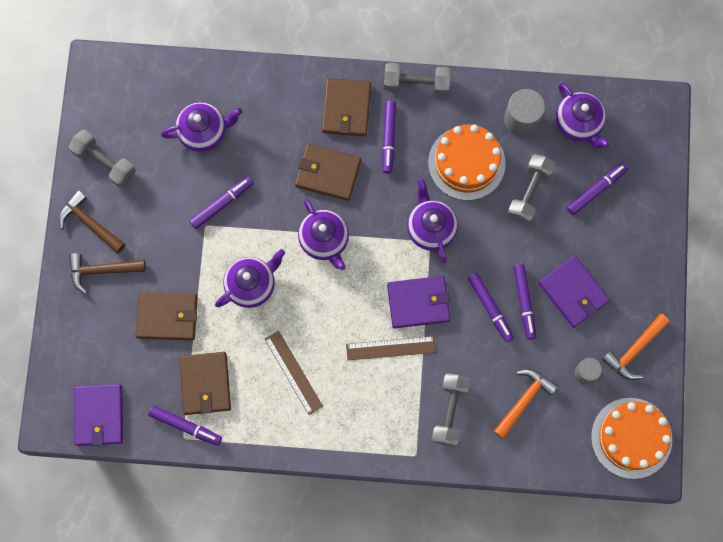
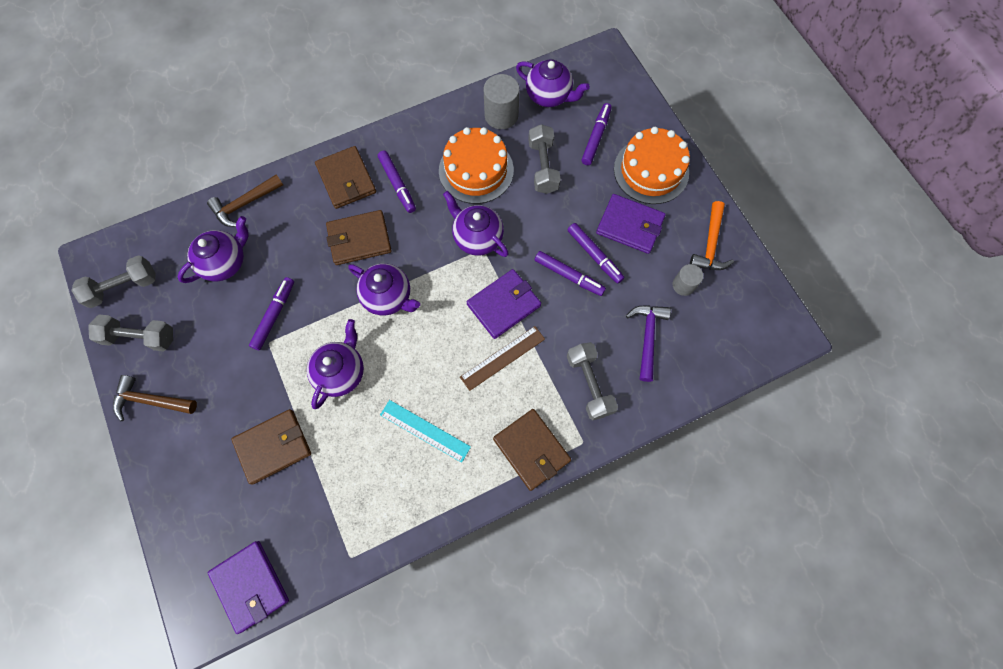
camera: 30 degrees left, 5 degrees down
brown hammer [69,253,146,294] -> brown hammer moved to [207,174,283,227]
purple marker [148,405,222,446] -> none
brown wallet [179,352,231,415] -> brown wallet moved to [493,409,571,491]
brown ruler [265,331,323,415] -> turquoise ruler [380,400,471,463]
grey dumbbell [384,63,451,95] -> grey dumbbell moved to [71,255,156,308]
orange hammer [494,369,558,439] -> purple hammer [626,305,671,382]
orange cake [591,398,672,479] -> orange cake moved to [614,127,690,204]

